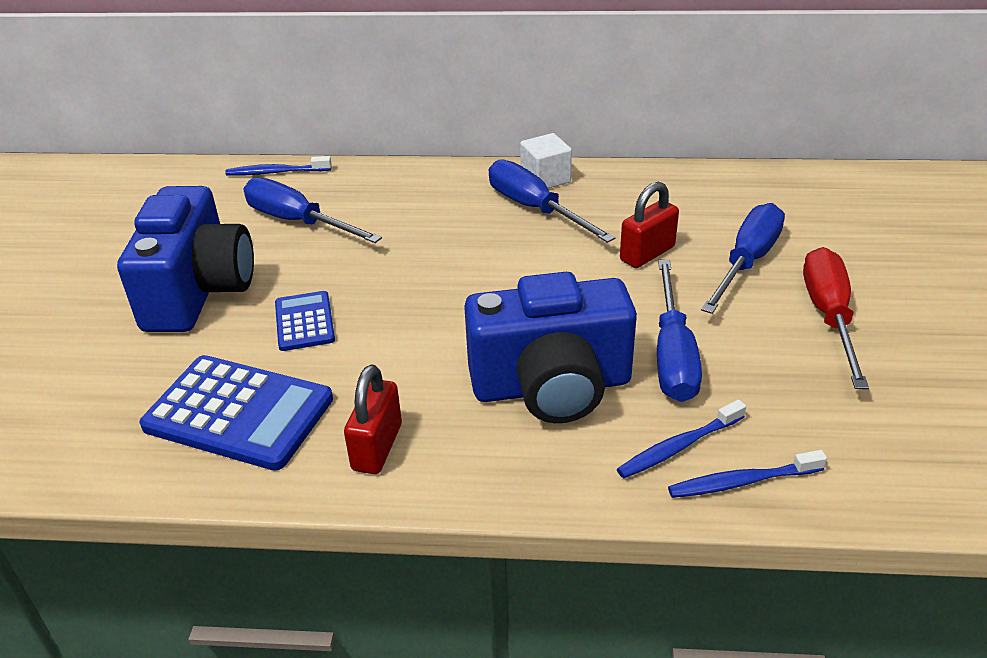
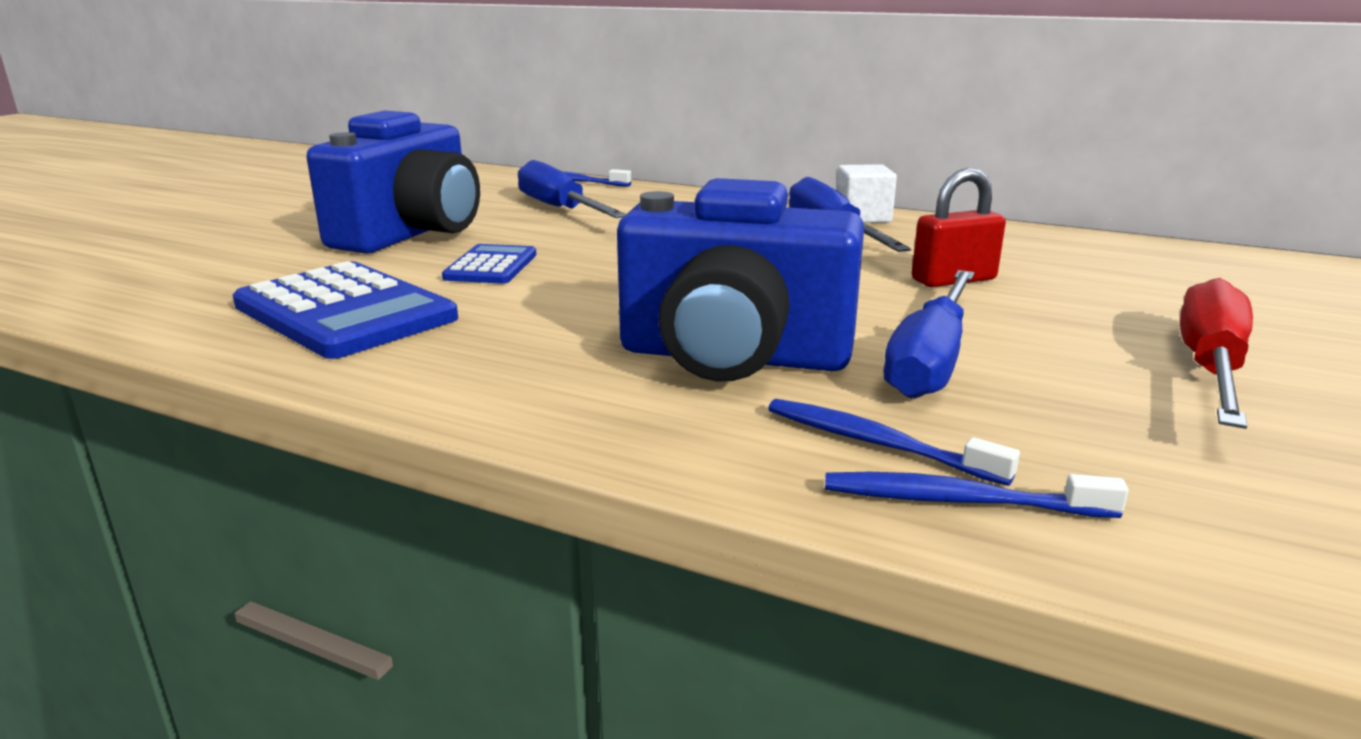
camera: 20 degrees right, 15 degrees down
red padlock [344,364,402,474] -> none
blue toothbrush [617,400,746,478] -> blue toothbrush turned 45 degrees clockwise [768,399,1020,486]
blue screwdriver [701,203,785,314] -> none

